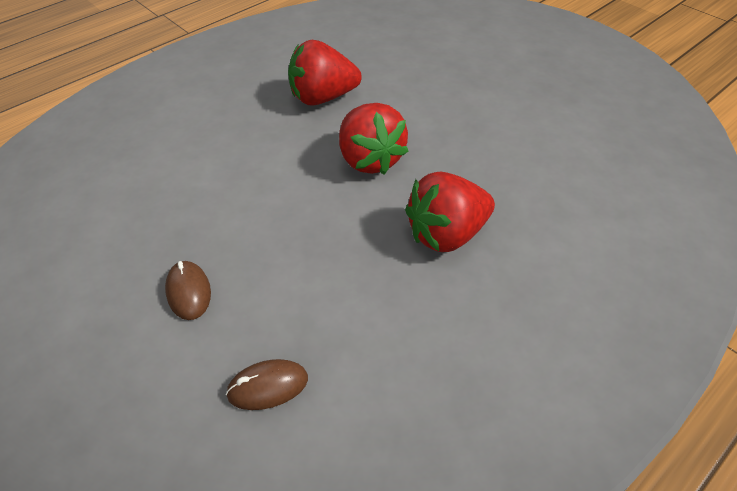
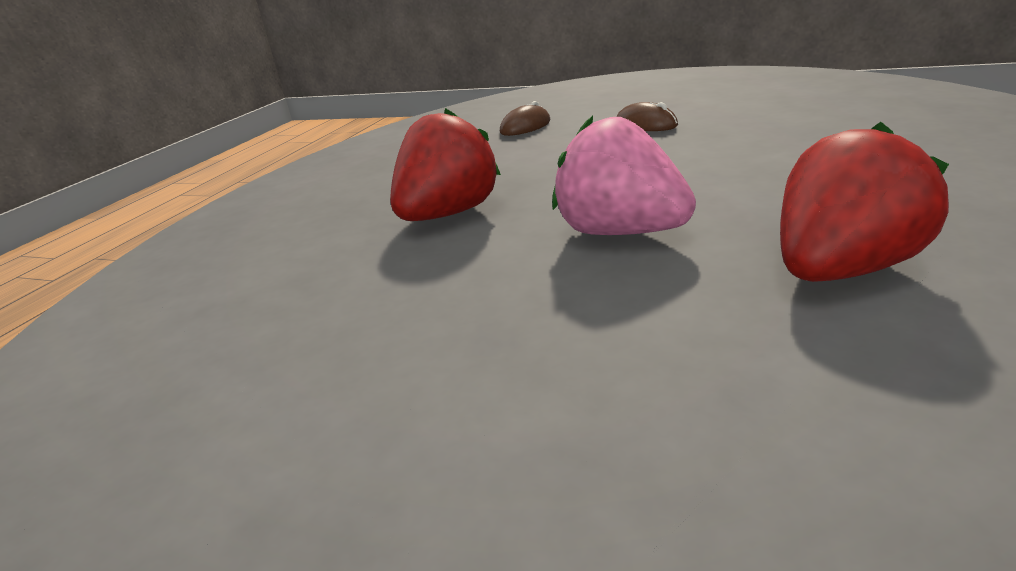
camera: 155 degrees right, 20 degrees down
red strawberry [339,103,408,174] -> pink strawberry [552,116,696,235]

